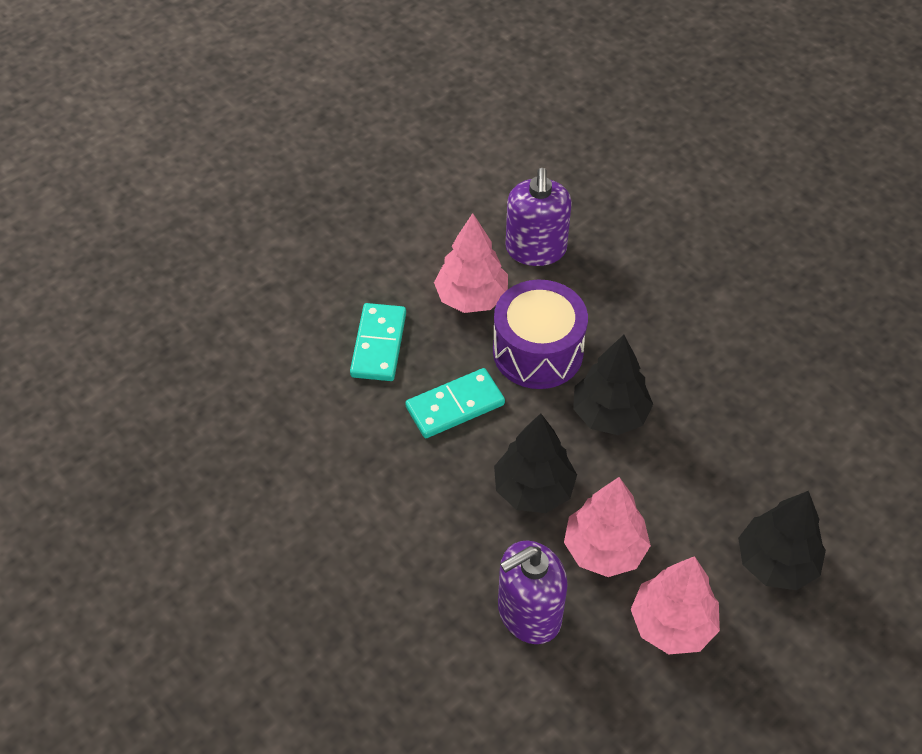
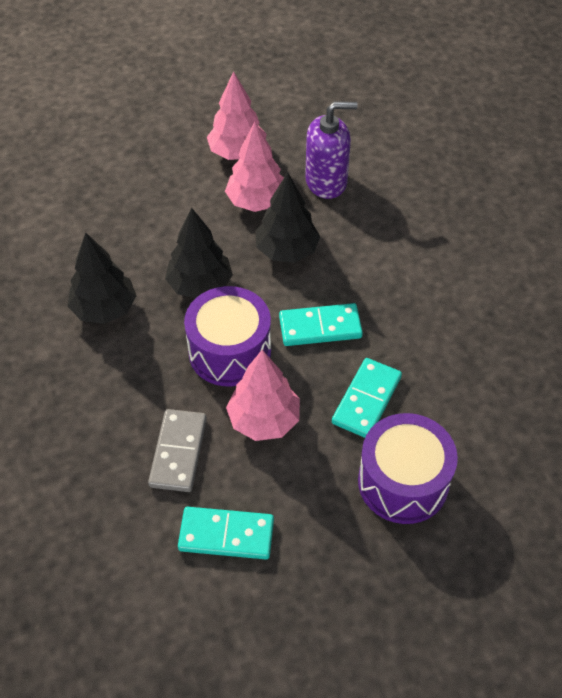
camera: 160 degrees left, 0 degrees up
purple soap dispenser [506,168,572,266] -> grey domino [148,409,207,492]
black tree [738,491,826,590] -> black tree moved to [68,233,136,324]
none -> turquoise domino [178,507,274,559]
none -> purple drum [358,413,458,524]

